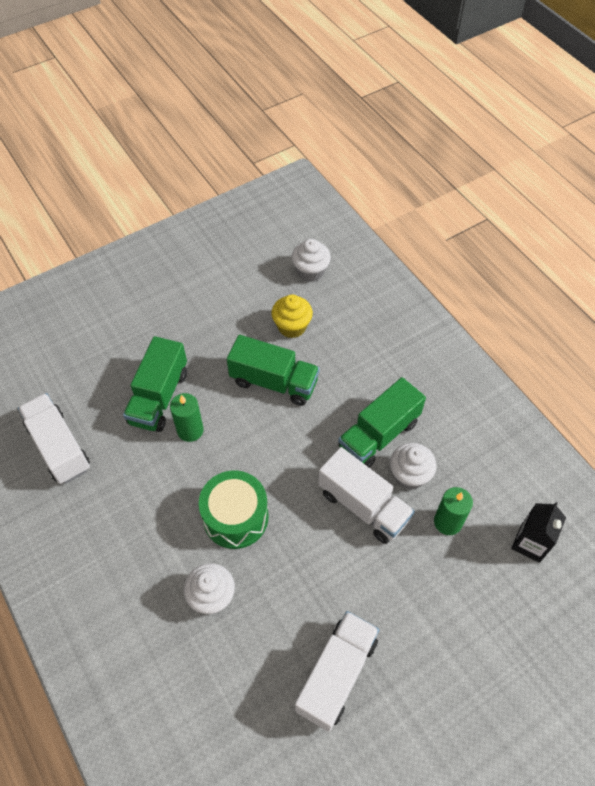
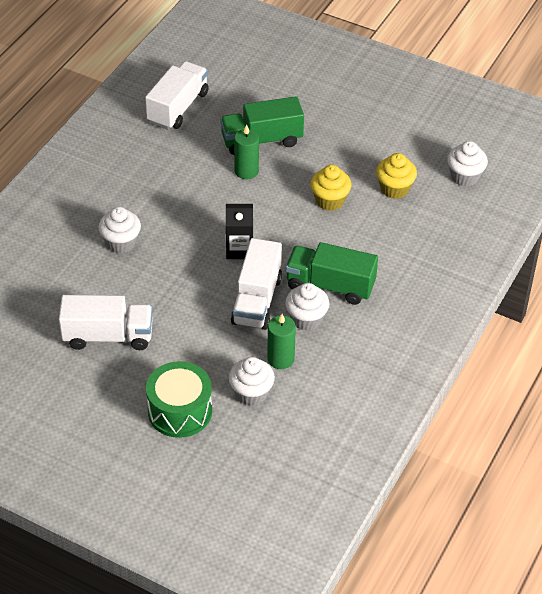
camera: 60 degrees right, 10 degrees down
green drum [199,471,268,549] -> green drum moved to [146,361,212,438]
green truck [227,335,320,406] -> yellow cupcake [310,165,351,211]
black carton [511,502,566,563] -> black carton moved to [226,204,253,259]
none -> white cupcake [229,357,275,406]

